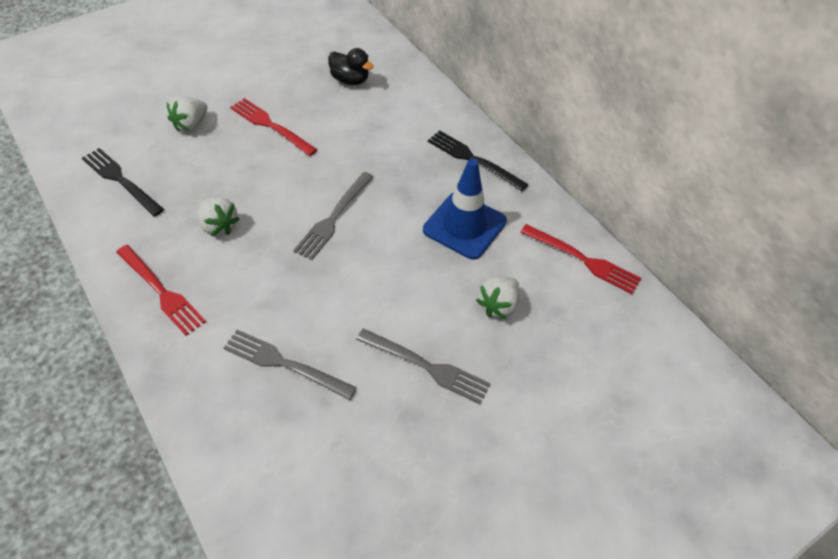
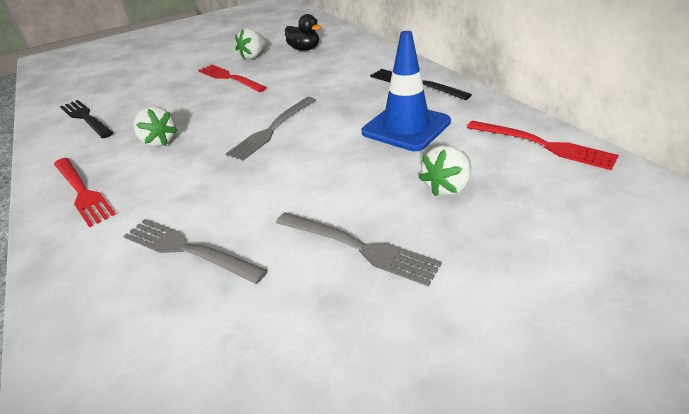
camera: 10 degrees right, 15 degrees down
white strawberry [167,96,207,132] -> white strawberry moved to [235,29,268,59]

